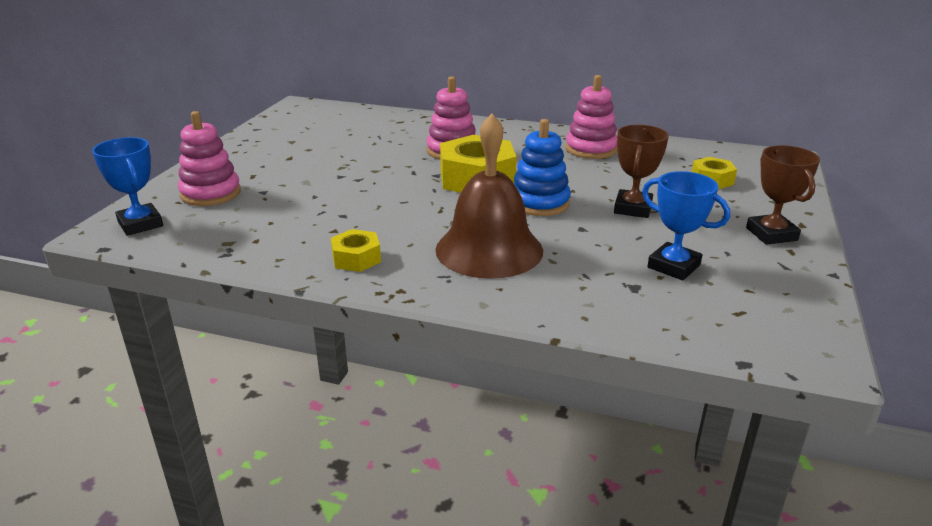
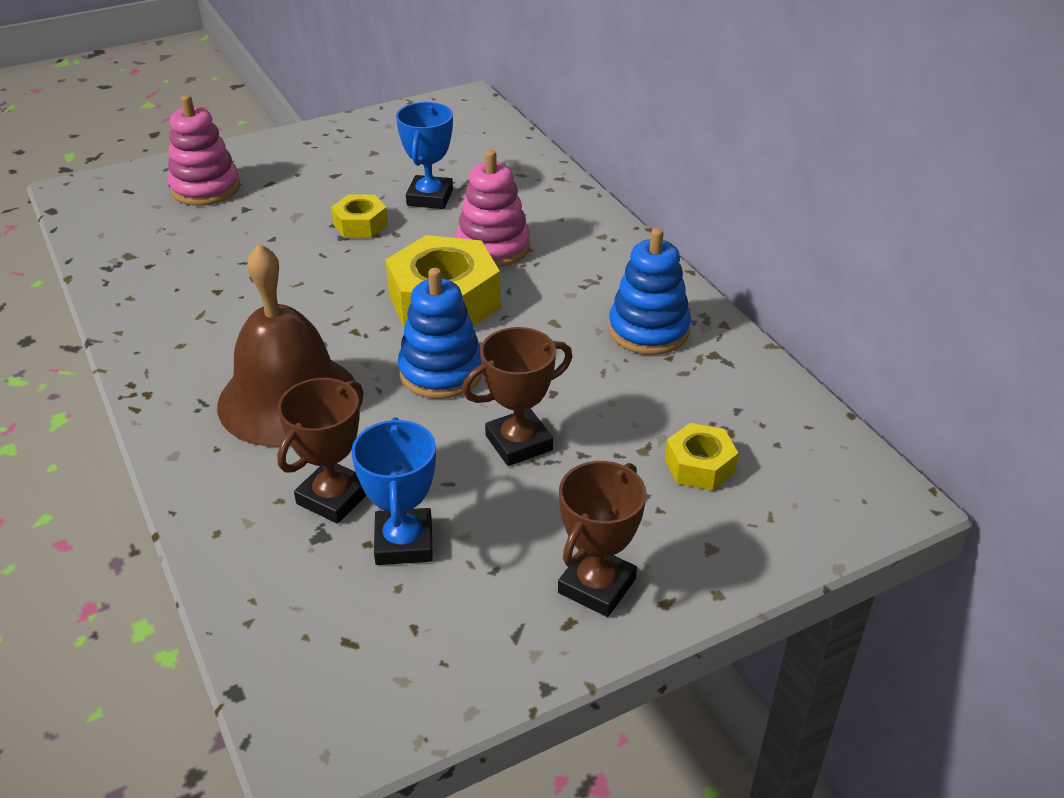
camera: 45 degrees right, 10 degrees up
blue trophy [92,137,163,236] -> blue trophy moved to [396,102,453,209]
yellow nut [331,229,381,272] -> yellow nut moved to [331,195,388,238]
pink stacking toy [566,75,617,159] -> blue stacking toy [609,228,691,355]
none -> brown trophy [277,378,366,524]

